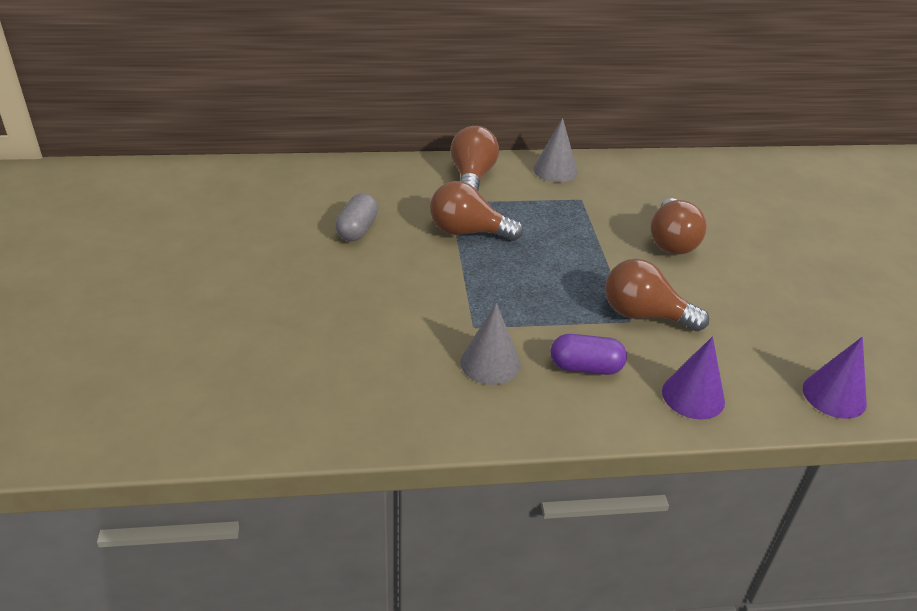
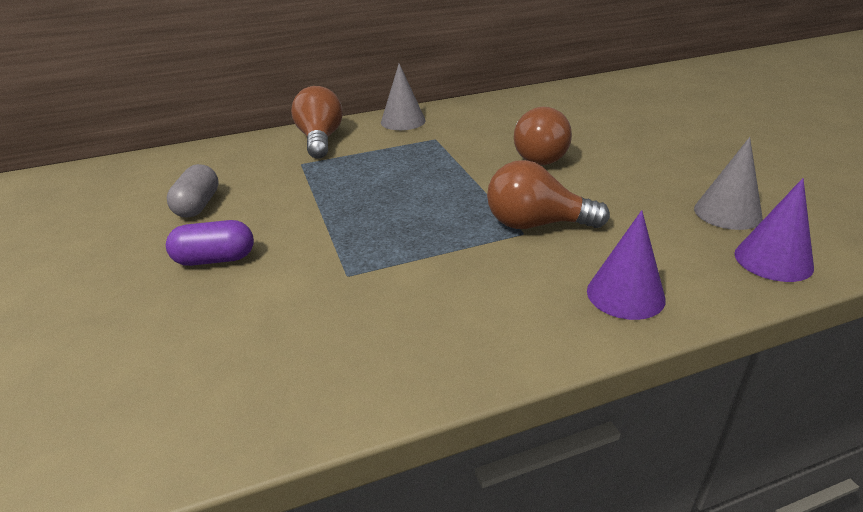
camera: 10 degrees left, 5 degrees down
brown light bulb [430,181,524,241] -> none
grey cone [460,303,521,385] -> grey cone moved to [694,137,763,230]
purple capsule [550,334,627,375] -> purple capsule moved to [166,220,254,266]

